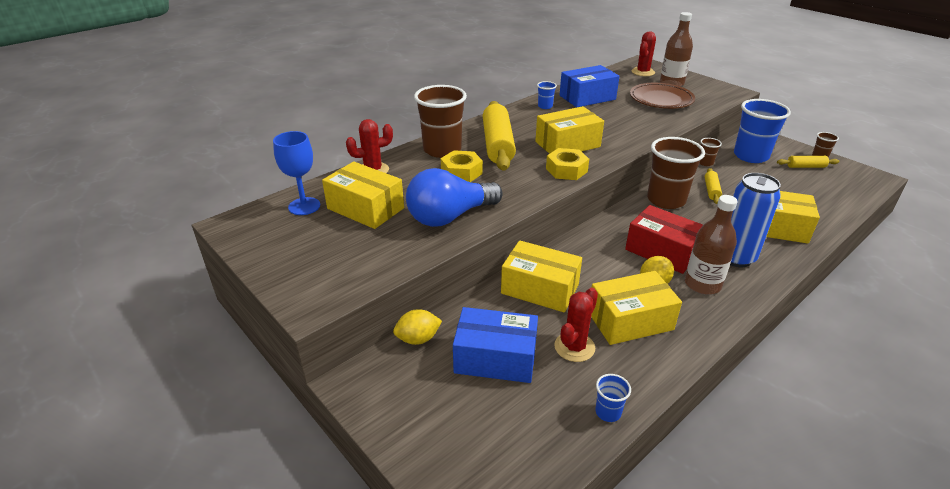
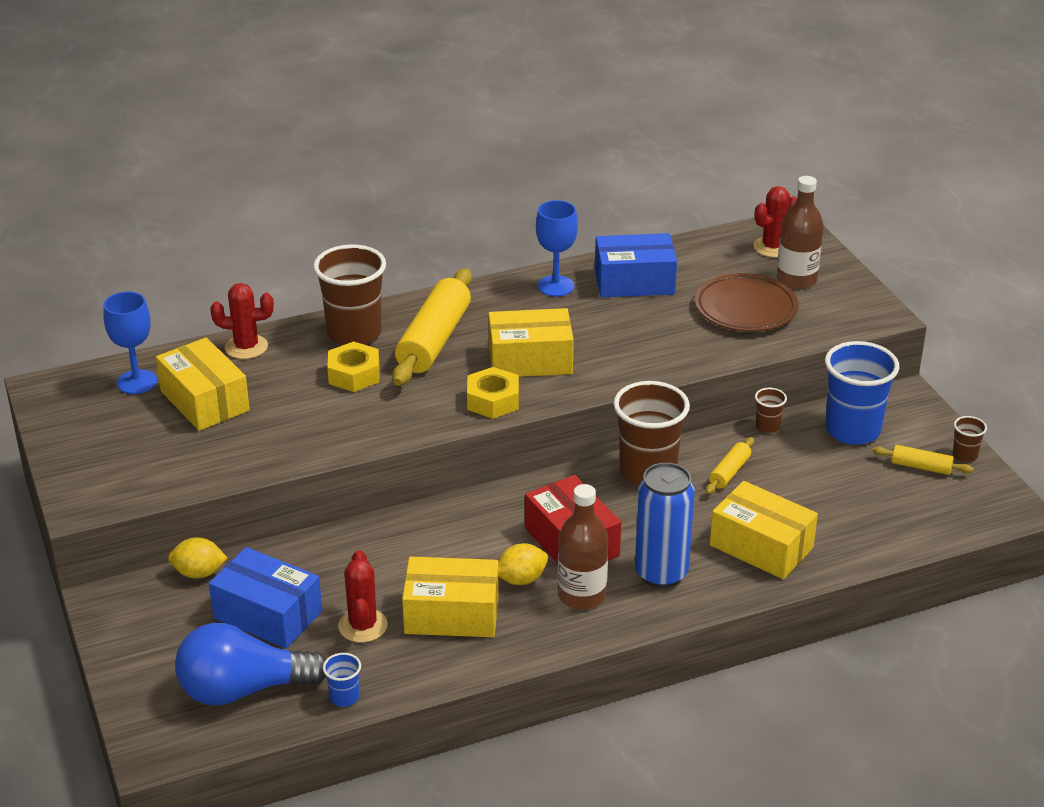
camera: 20 degrees right, 0 degrees up
blue light bulb [406,168,503,227] -> blue light bulb moved to [175,623,326,706]
yellow box [501,240,582,313] -> none
blue cup [537,81,557,109] -> blue goblet [536,200,578,297]
red cactus [554,288,598,362] -> red cactus turned 60 degrees counterclockwise [338,550,388,643]

